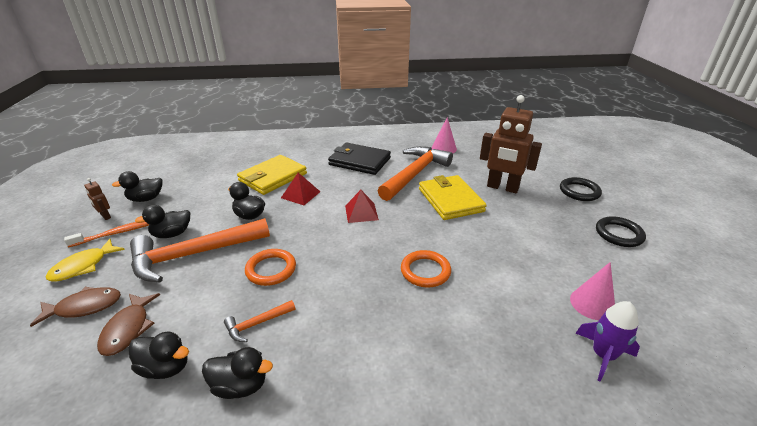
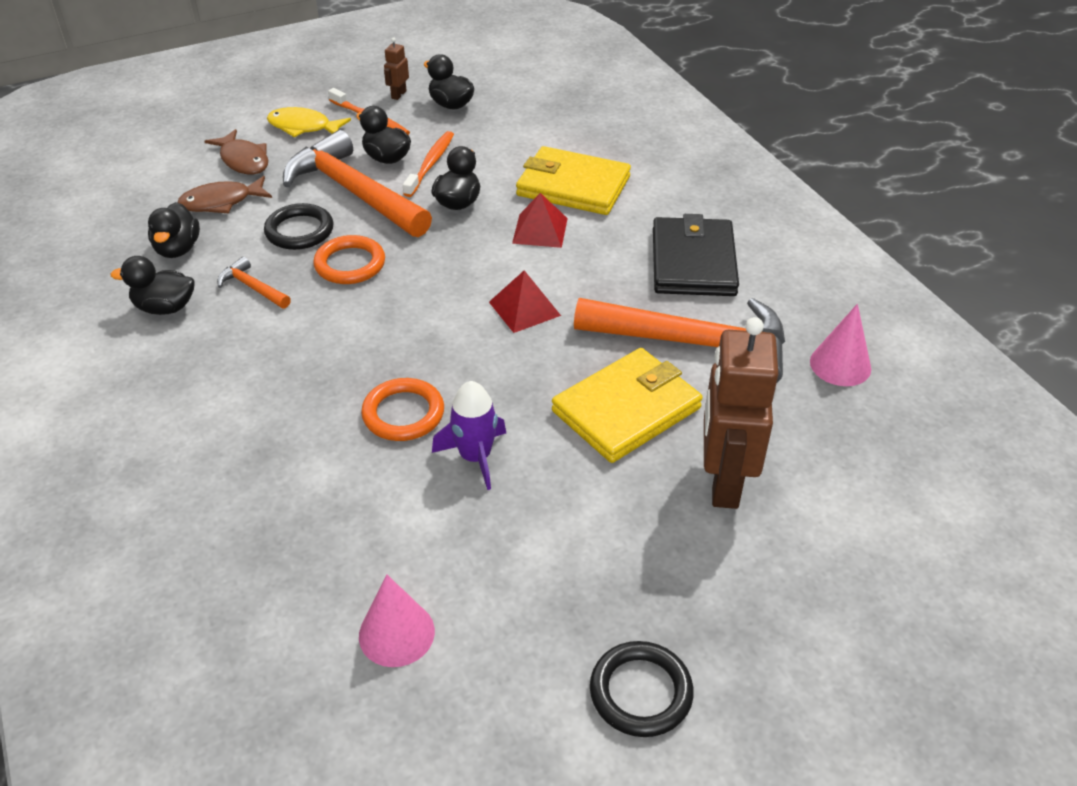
camera: 70 degrees right, 10 degrees up
black duck [202,347,273,399] -> black duck turned 105 degrees clockwise [111,256,195,315]
black ring [560,177,602,201] -> black ring moved to [264,203,334,250]
purple rocket [575,301,640,382] -> purple rocket moved to [432,381,506,490]
none -> orange toothbrush [403,131,454,197]

